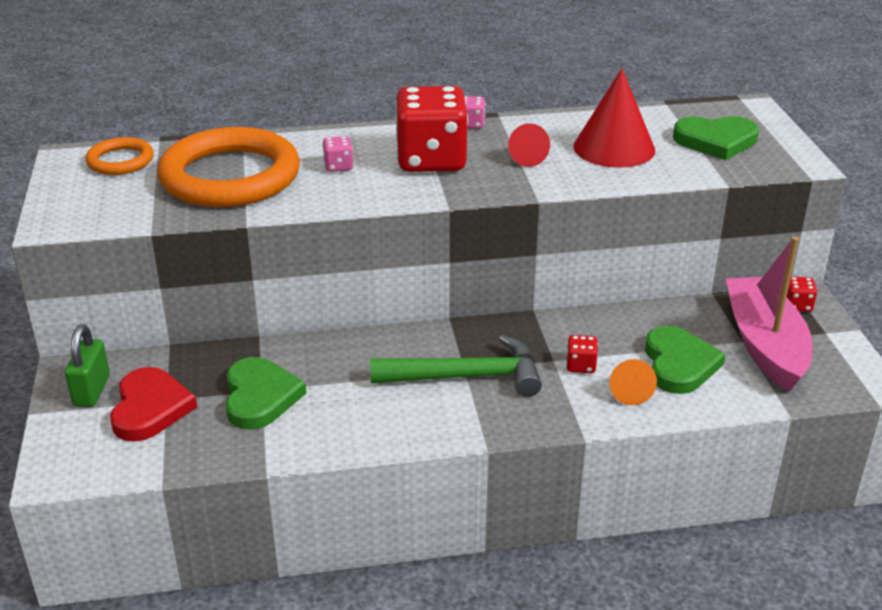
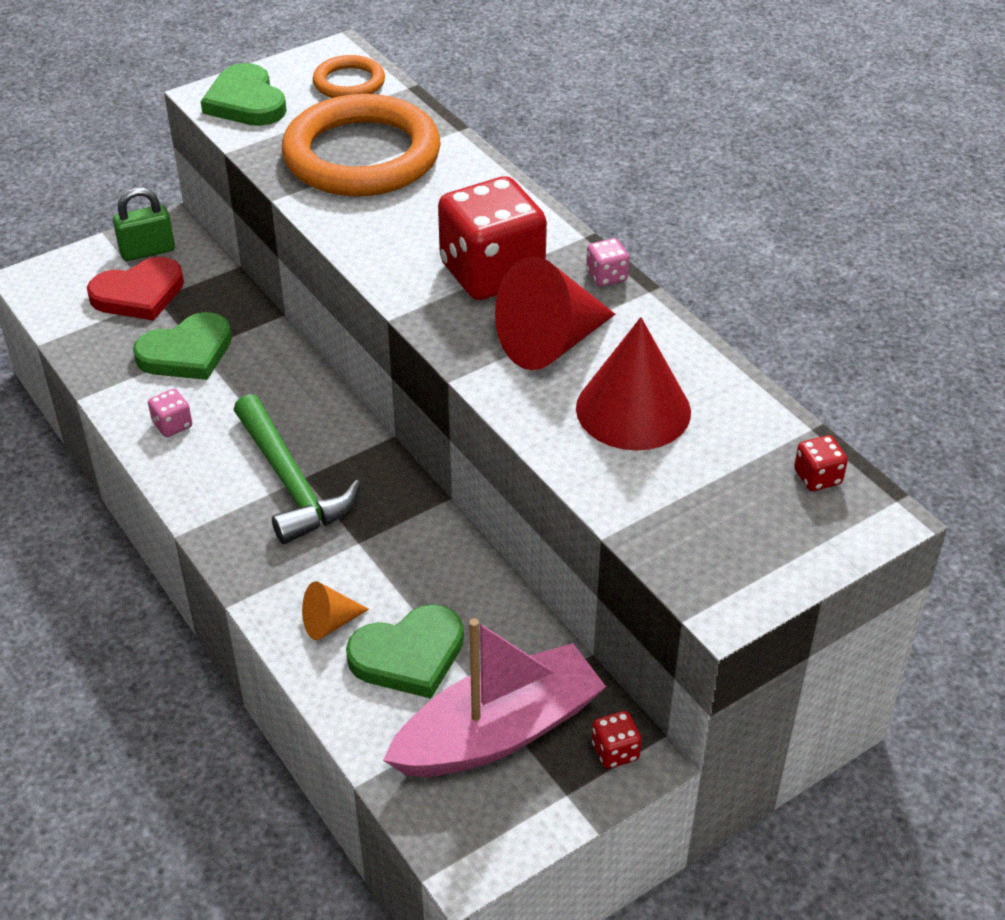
camera: 65 degrees right, 10 degrees up
pink dice [323,136,353,172] -> pink dice moved to [148,389,192,437]
red cone [508,123,550,167] -> red cone [495,256,615,370], size x1.96
red dice [566,335,598,373] -> red dice moved to [794,435,848,491]
green heart [673,116,759,160] -> green heart moved to [201,63,287,126]

